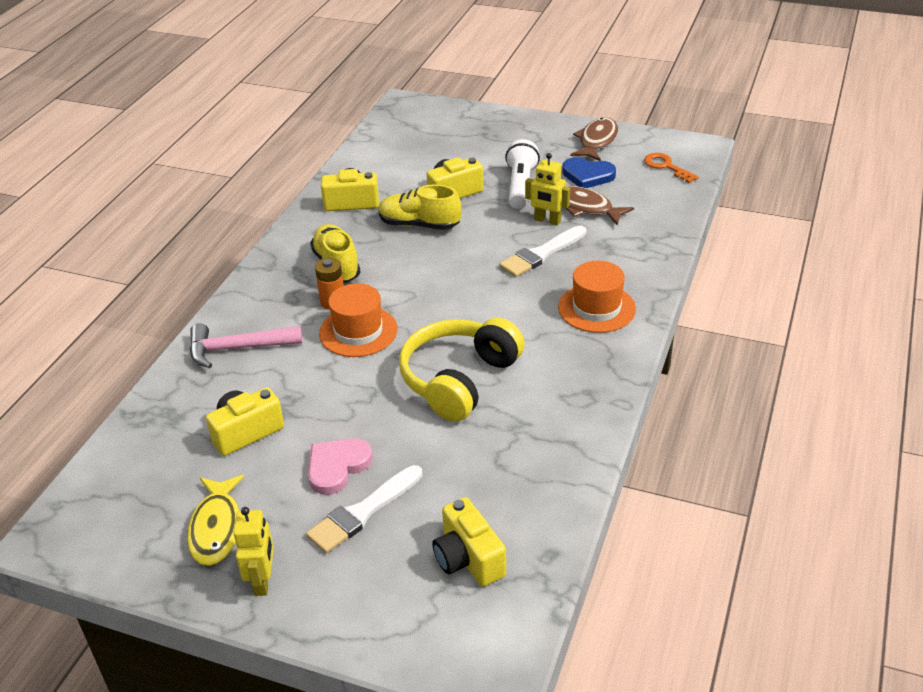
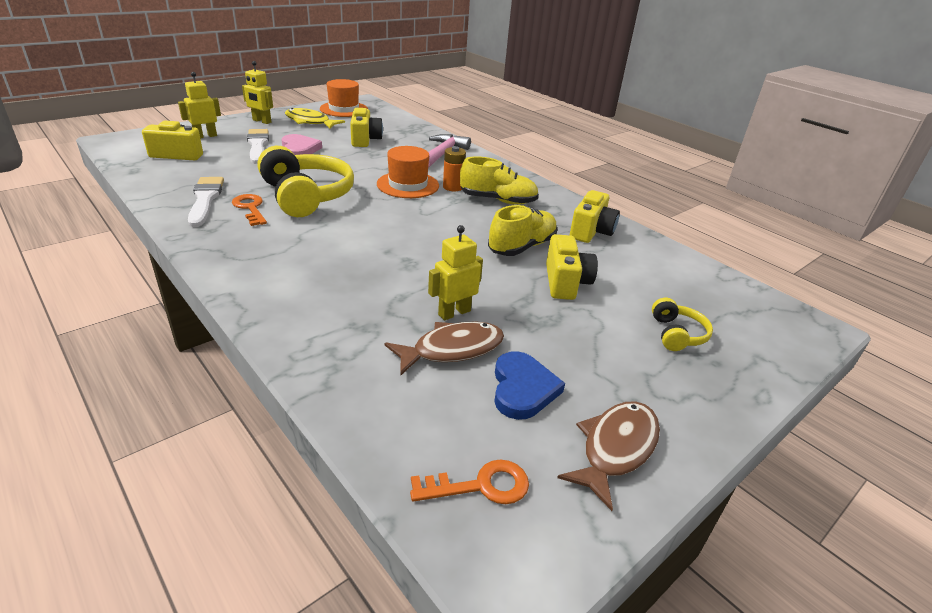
camera: 115 degrees right, 5 degrees down
white brush [499,225,586,277] -> white brush moved to [188,177,224,227]
white flashlight [505,139,540,209] -> none
orange hat [558,261,636,333] -> orange hat moved to [320,79,368,117]
blue heart [562,157,616,188] -> blue heart turned 135 degrees clockwise [494,351,565,420]
brown fish [570,118,618,161] -> brown fish turned 105 degrees counterclockwise [557,402,660,511]
none -> yellow robot [178,72,221,138]
none -> orange key [232,194,267,226]
none -> yellow headphones [652,298,713,351]

